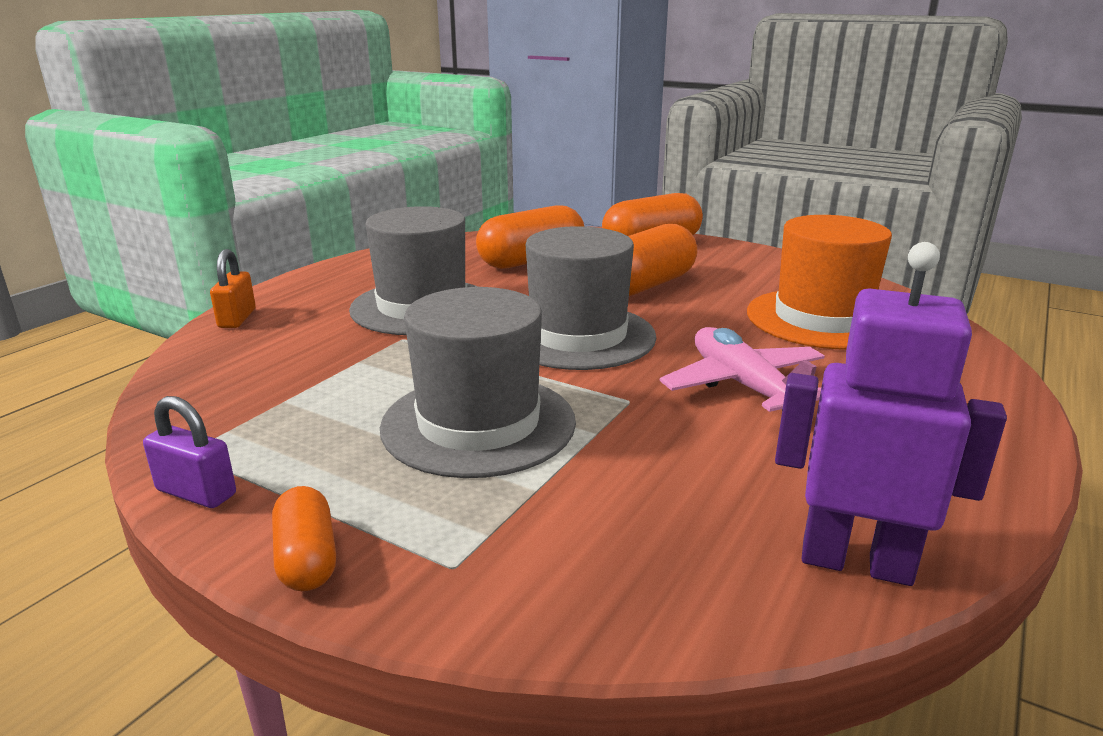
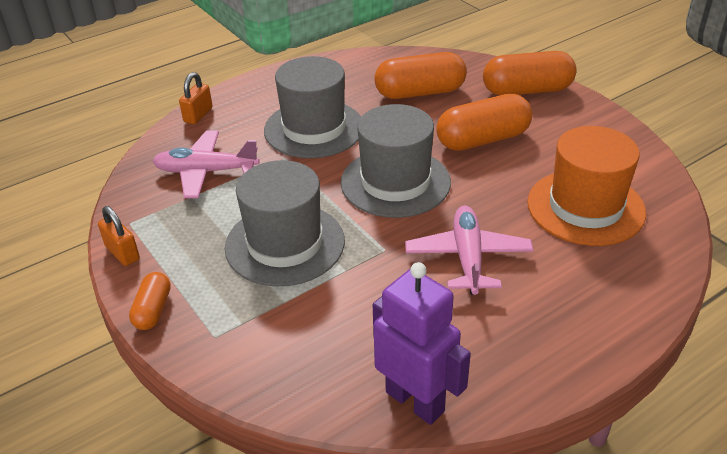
camera: 25 degrees right, 15 degrees up
purple padlock [143,396,236,508] -> orange padlock [98,206,140,266]
none -> pink plane [152,131,259,198]

